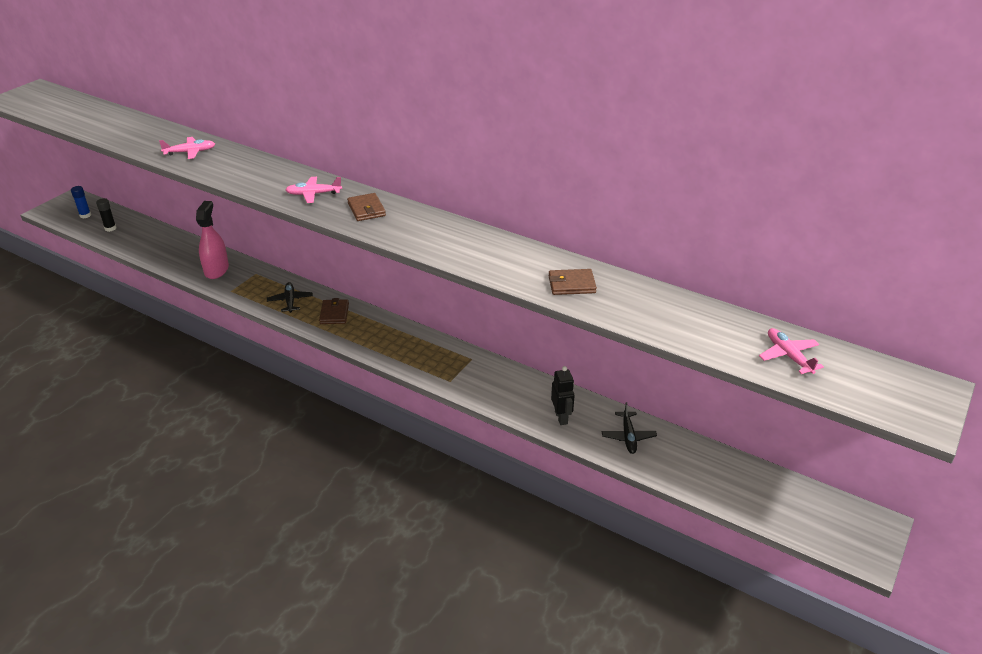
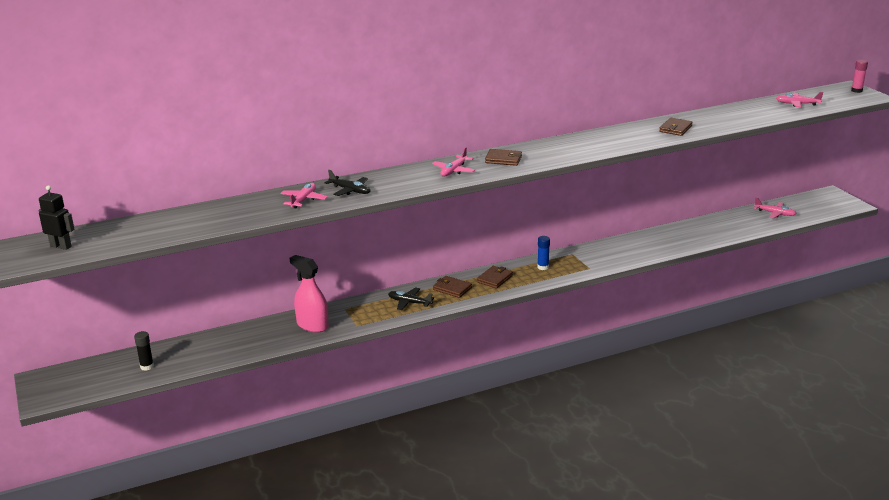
camera: 55 degrees left, 10 degrees down
blue glue stick [71,186,91,219] -> blue glue stick moved to [537,236,550,270]
black robot [551,366,575,425] -> black robot moved to [38,185,74,250]
black plane [602,402,657,454] -> black plane moved to [325,170,370,196]
none -> brown wallet [477,266,513,289]
none -> pink plane [754,197,797,218]
none -> pink glue stick [851,60,868,93]

